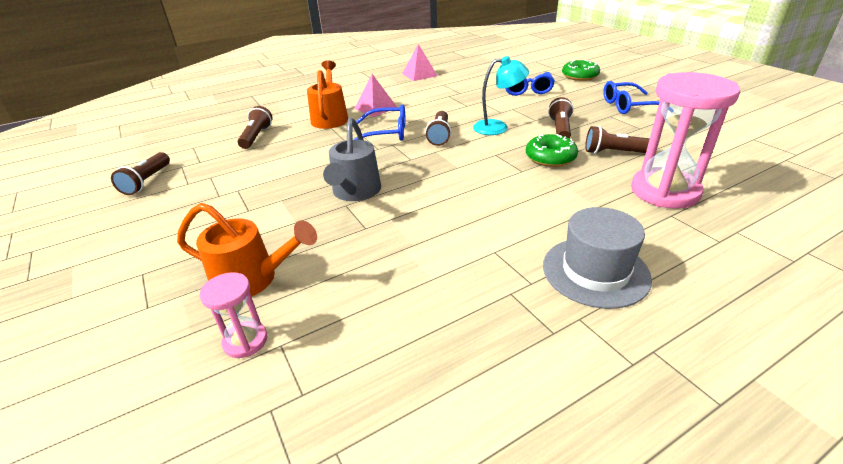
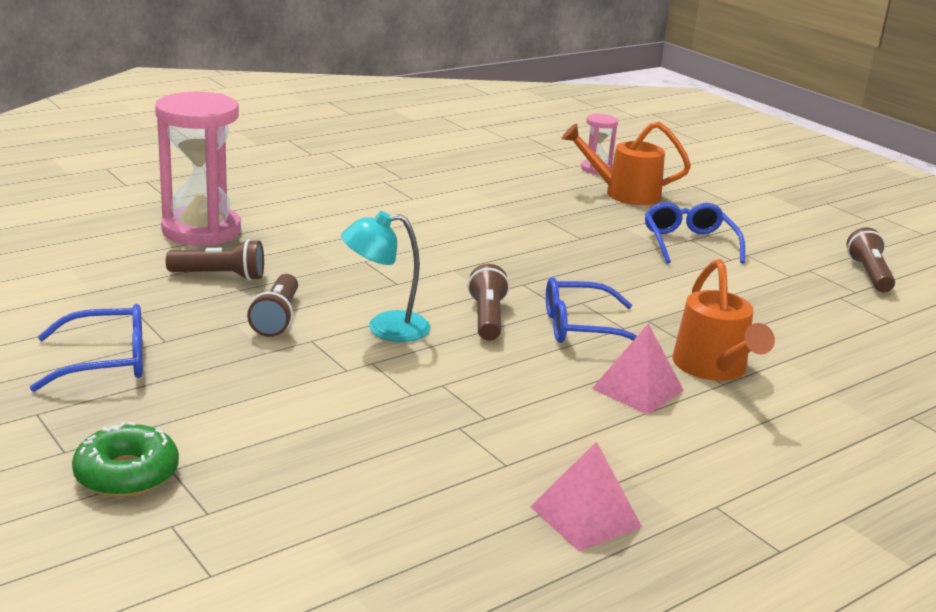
camera: 170 degrees right, 10 degrees down
brown flashlight [238,106,273,149] -> none
grey watering can [323,118,381,201] -> none
blue glasses [505,72,555,96] -> blue glasses moved to [645,202,745,264]
green donut [526,134,578,167] -> none
grey hat [543,207,652,309] -> none

